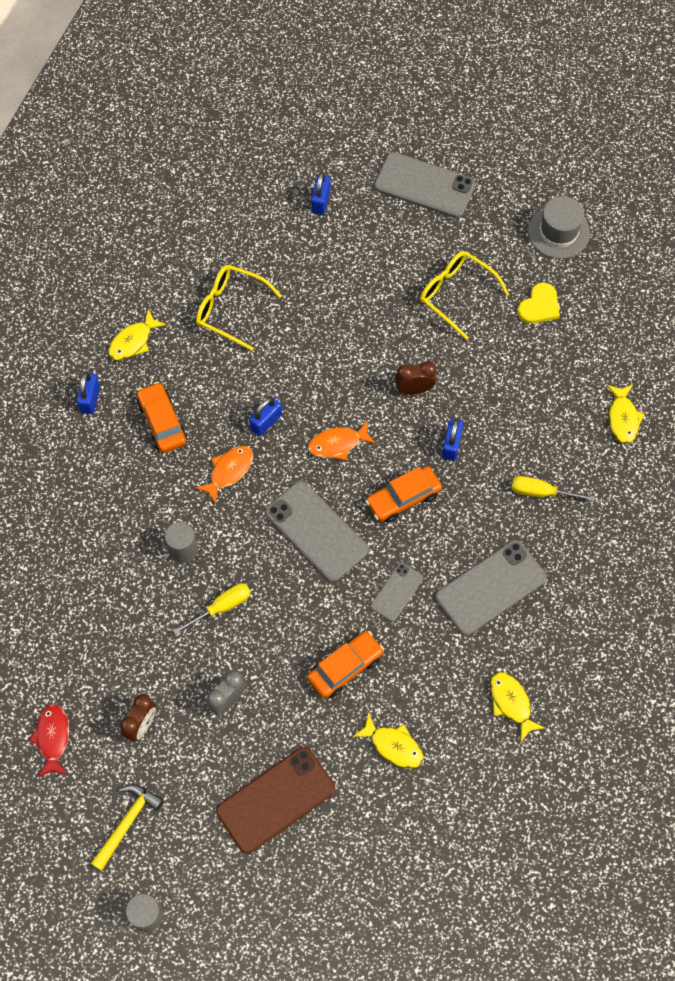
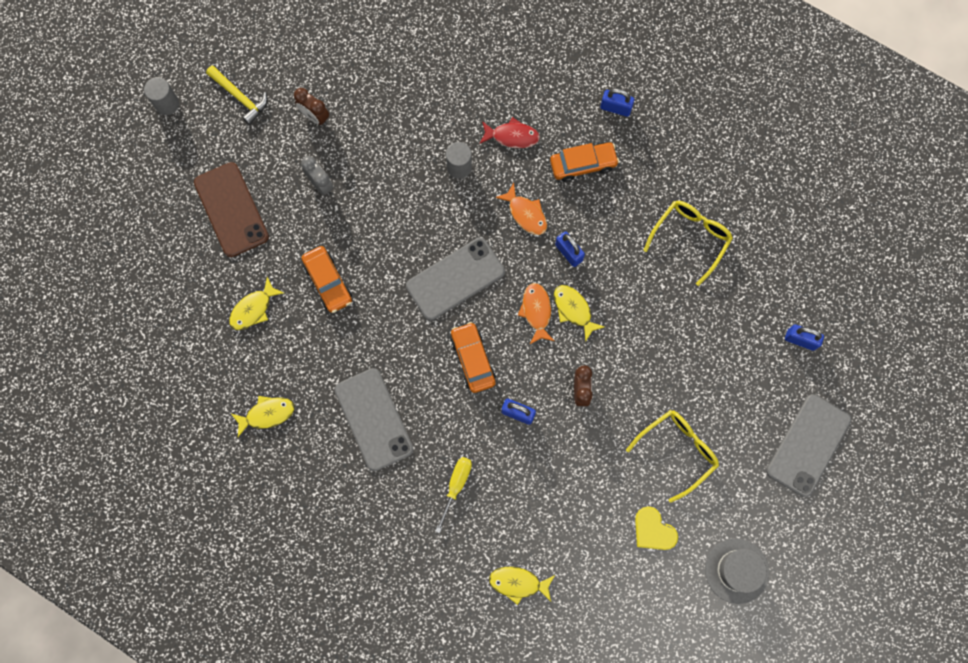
camera: 100 degrees right, 10 degrees up
red fish [29,704,69,777] -> red fish moved to [480,117,540,148]
yellow fish [108,309,167,360] -> yellow fish moved to [554,285,604,341]
yellow screwdriver [173,583,251,635] -> none
grey phone [370,563,423,622] -> none

